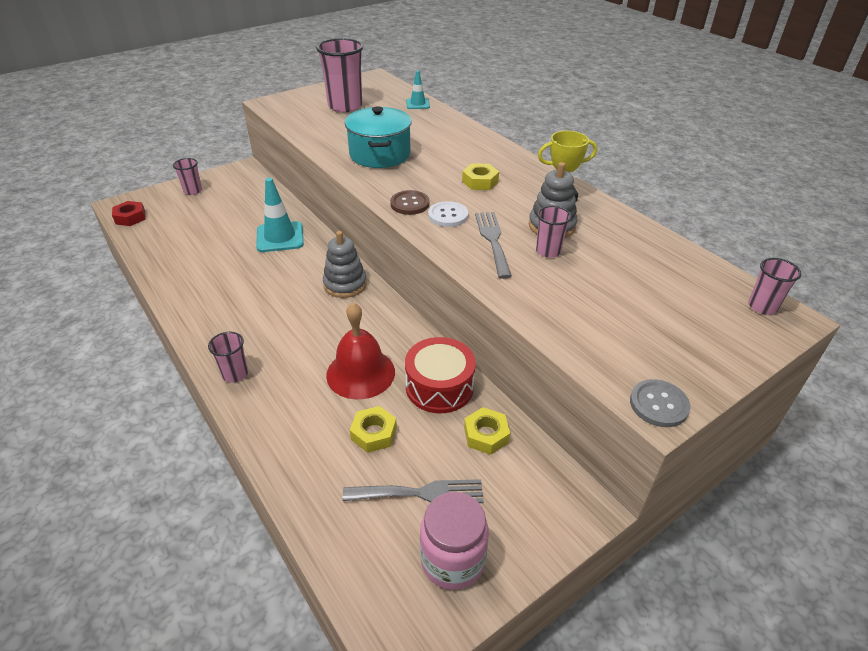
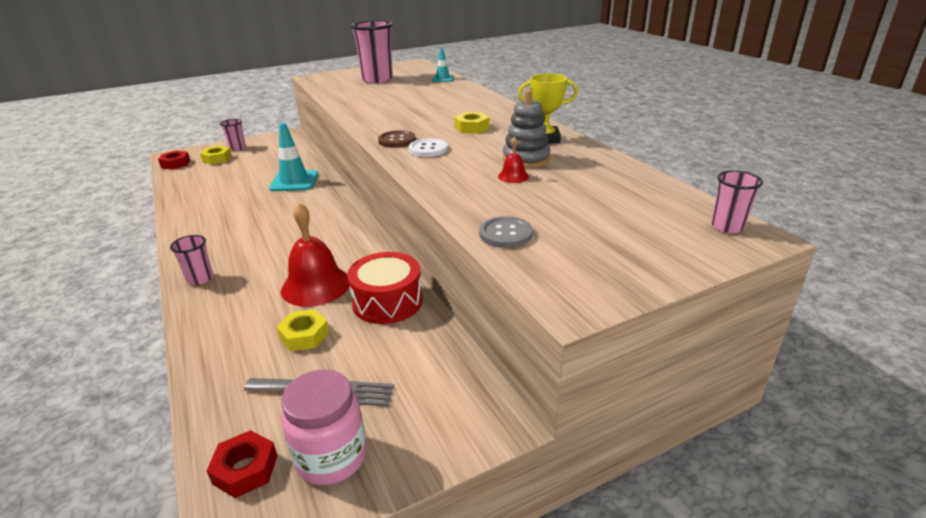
camera: 10 degrees right, 10 degrees down
grey stacking toy [323,231,367,298] -> none
turquoise pot [345,107,412,168] -> none
yellow nut [464,407,510,455] -> yellow nut moved to [200,146,232,165]
grey fork [475,212,512,279] -> none
pink cup [536,206,572,258] -> red bell [498,136,529,183]
grey button [630,379,690,427] -> grey button moved to [479,216,533,248]
none -> red nut [207,430,277,498]

